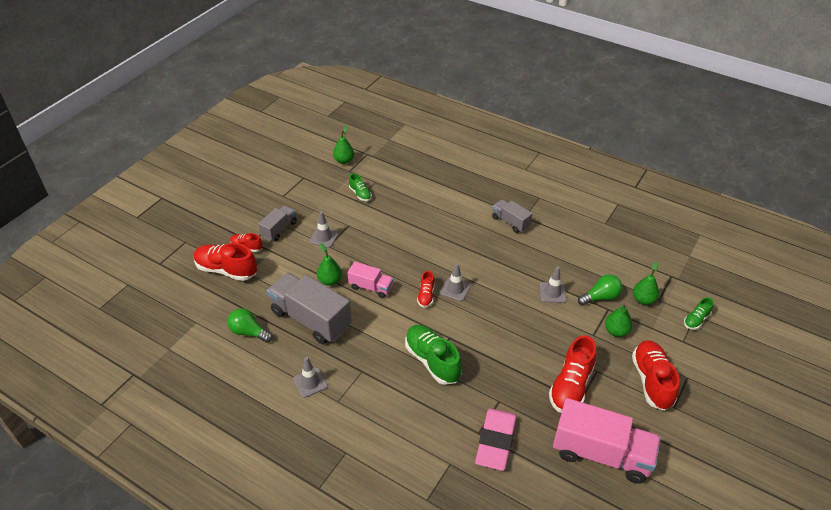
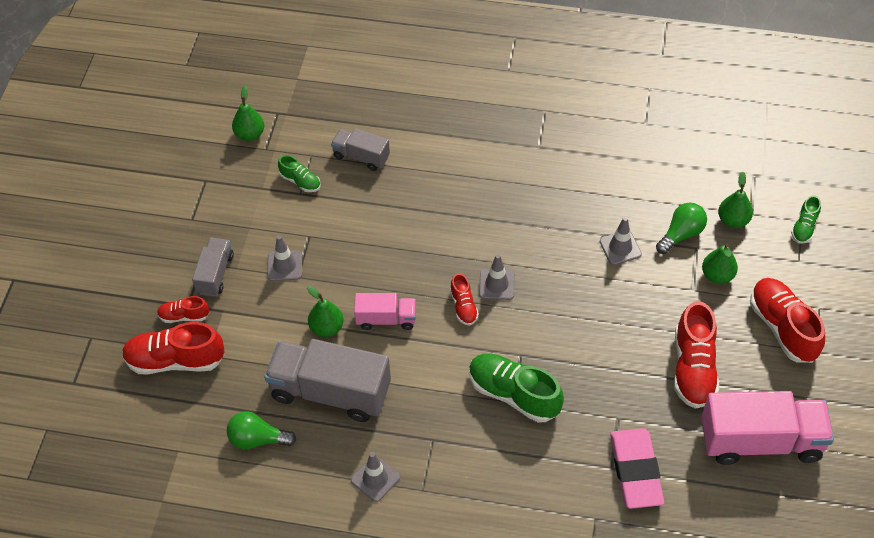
camera: 20 degrees left, 10 degrees up
grey truck [492,200,532,233] -> grey truck moved to [331,129,390,171]

